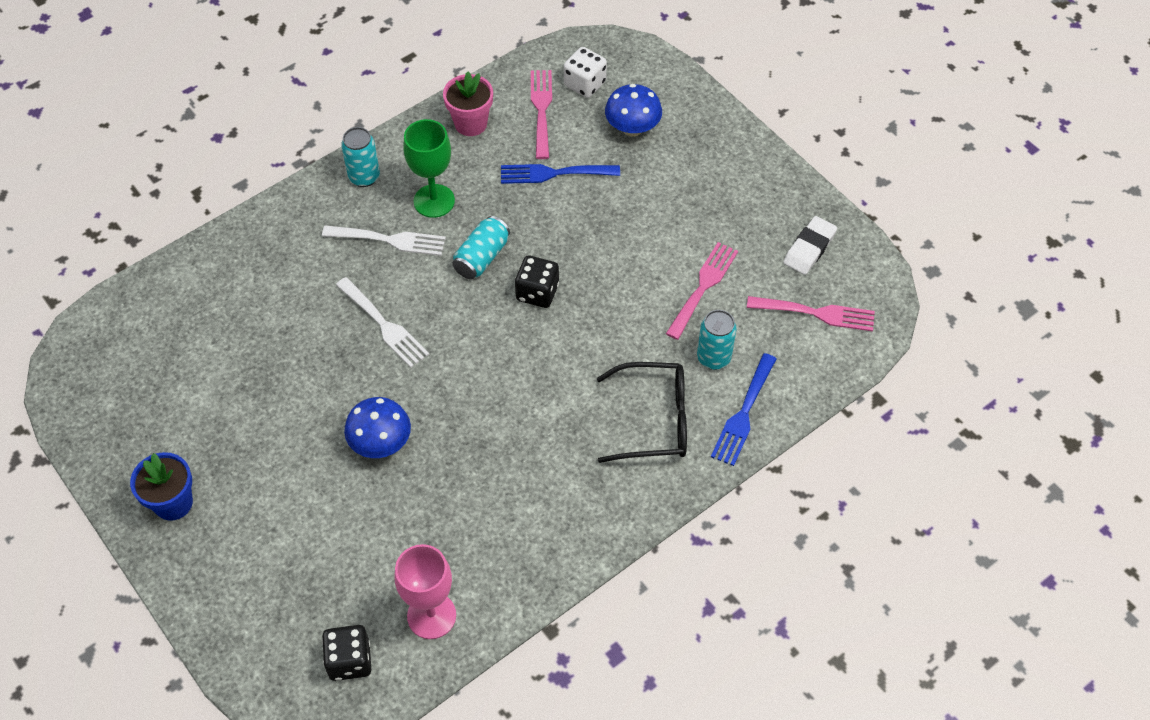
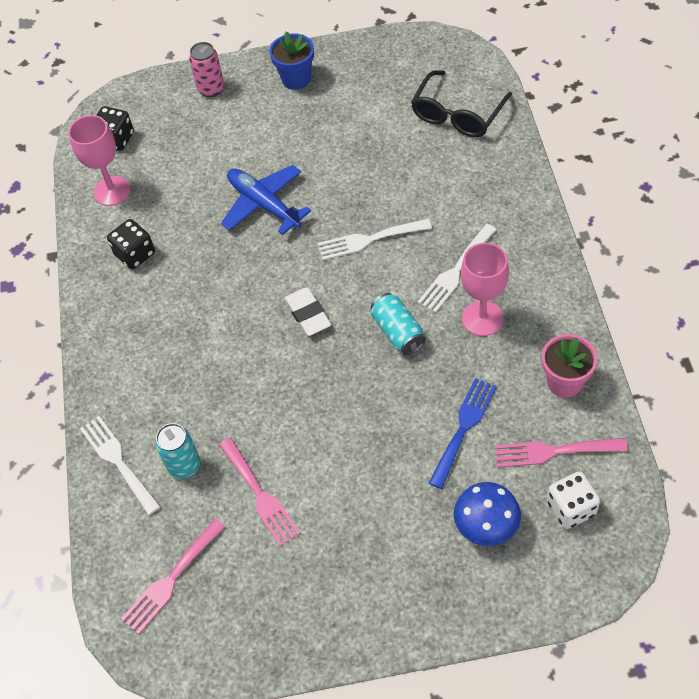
camera: 125 degrees right, 0 degrees up
turquoise can [341,127,380,187] -> none
blue mushroom [344,397,411,458] -> blue plane [221,165,311,235]
green goblet [403,119,455,218] -> pink goblet [461,243,509,336]
black dice [515,256,559,308] -> black dice moved to [107,219,155,269]
pink fork [531,70,552,159] -> pink fork turned 150 degrees clockwise [494,438,628,468]
black glasses [597,362,687,463] -> black glasses moved to [411,70,512,137]
blue fork [711,353,777,466] -> white fork [80,416,161,515]
white eraser [783,216,837,275] -> white eraser moved to [284,287,331,336]
none -> pink can [189,42,224,97]

